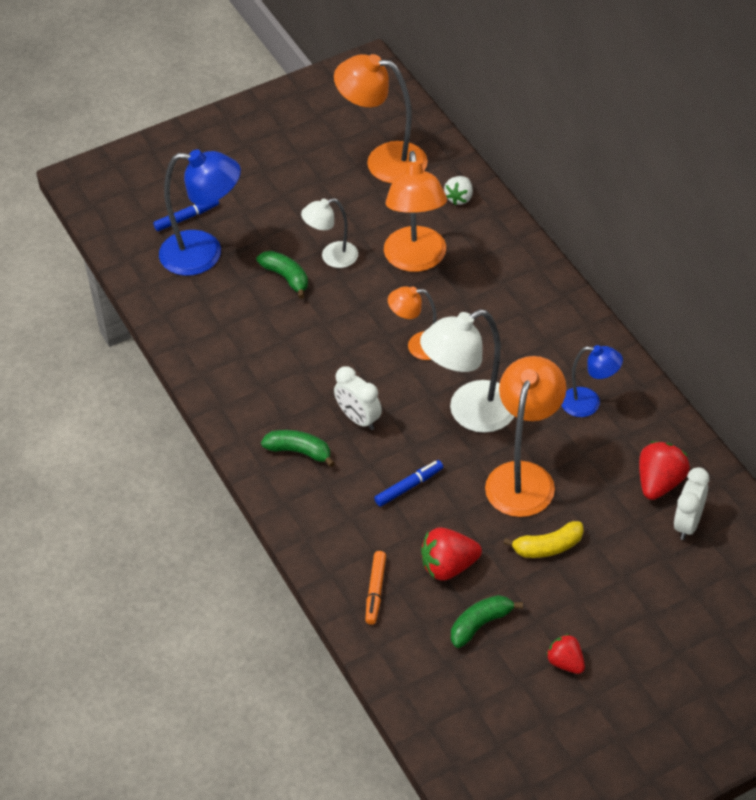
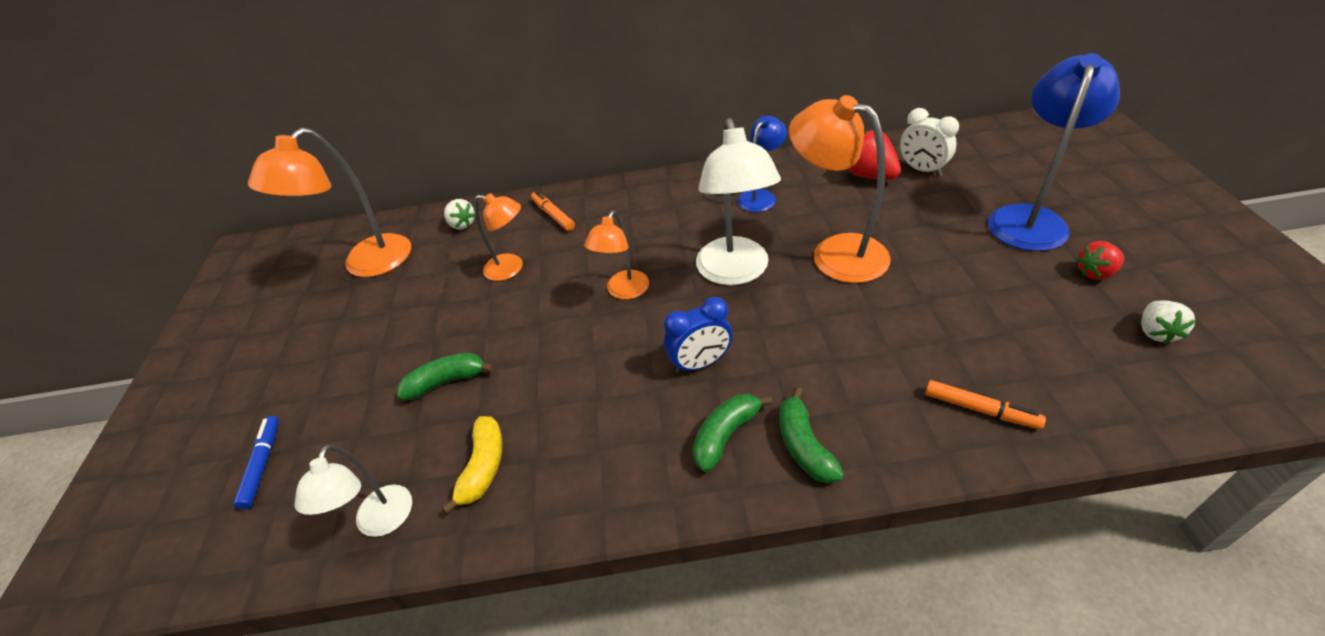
camera: 65 degrees left, 5 degrees down
blue lamp [159,149,241,276] -> blue lamp moved to [988,53,1120,251]
white lamp [301,198,358,268] -> white lamp moved to [294,444,412,537]
white clock [334,366,382,430] -> blue clock [664,297,733,373]
blue marker [374,460,443,507] -> none
orange lamp [384,151,447,272] -> orange lamp [474,193,523,281], size x0.58
red strawberry [421,527,482,581] -> none
green banana [451,595,523,648] -> green banana moved to [780,387,844,483]
yellow banana [503,521,584,558] -> yellow banana moved to [442,416,503,514]
none -> orange marker [531,191,575,231]
none -> white strawberry [1141,300,1196,344]

